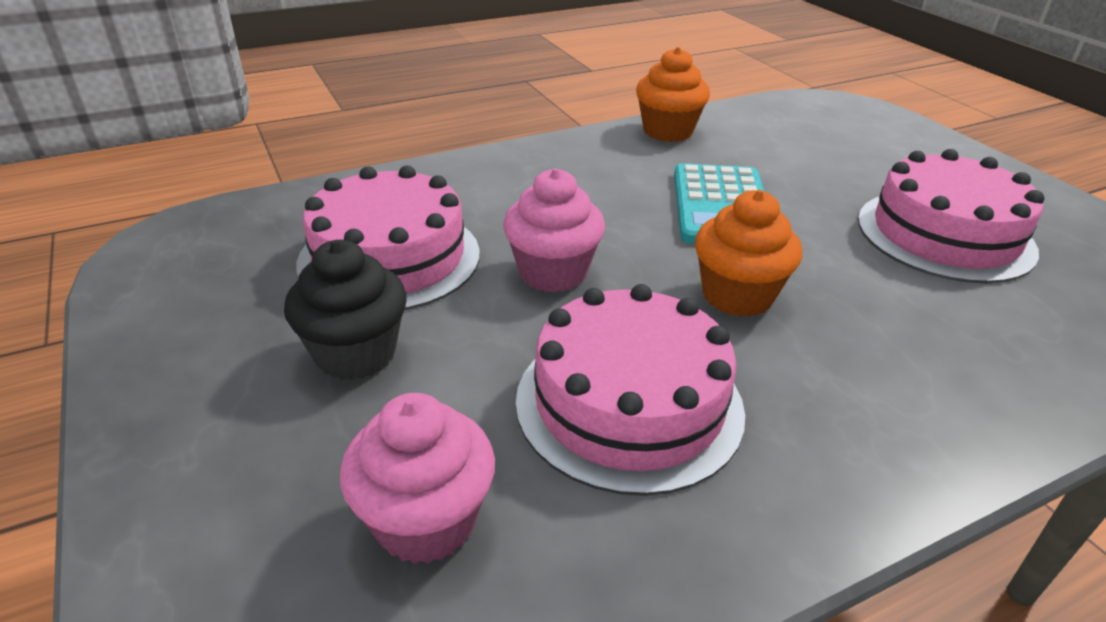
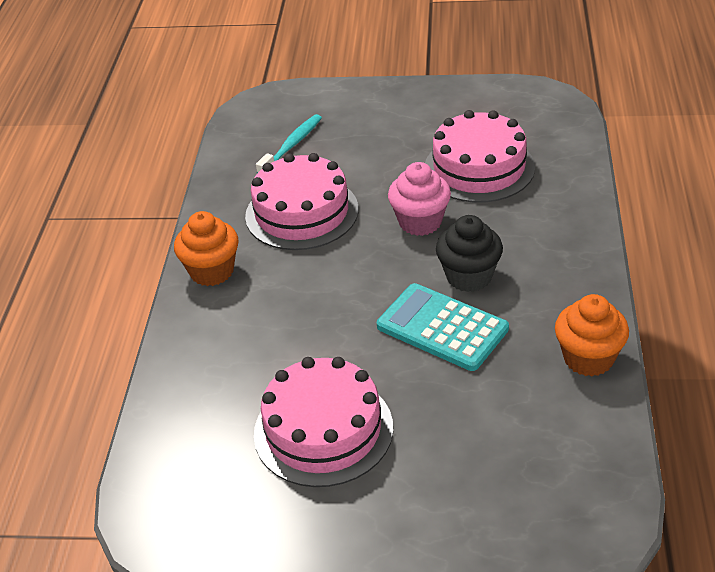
camera: 125 degrees right, 5 degrees up
black cupcake [284,240,407,380] -> black cupcake moved to [436,215,503,292]
pink cupcake [340,393,495,564] -> turquoise toothbrush [256,114,322,173]
orange cupcake [695,190,802,317] -> orange cupcake moved to [174,211,239,286]

